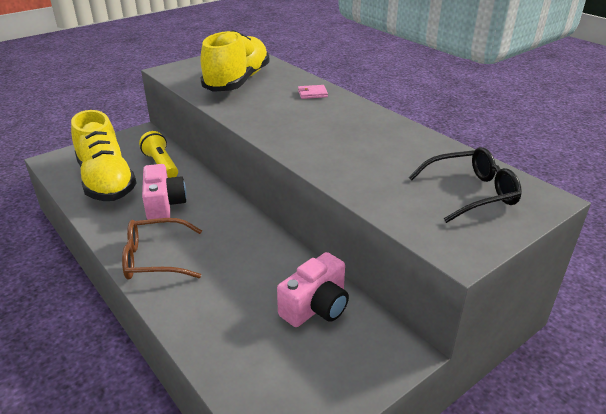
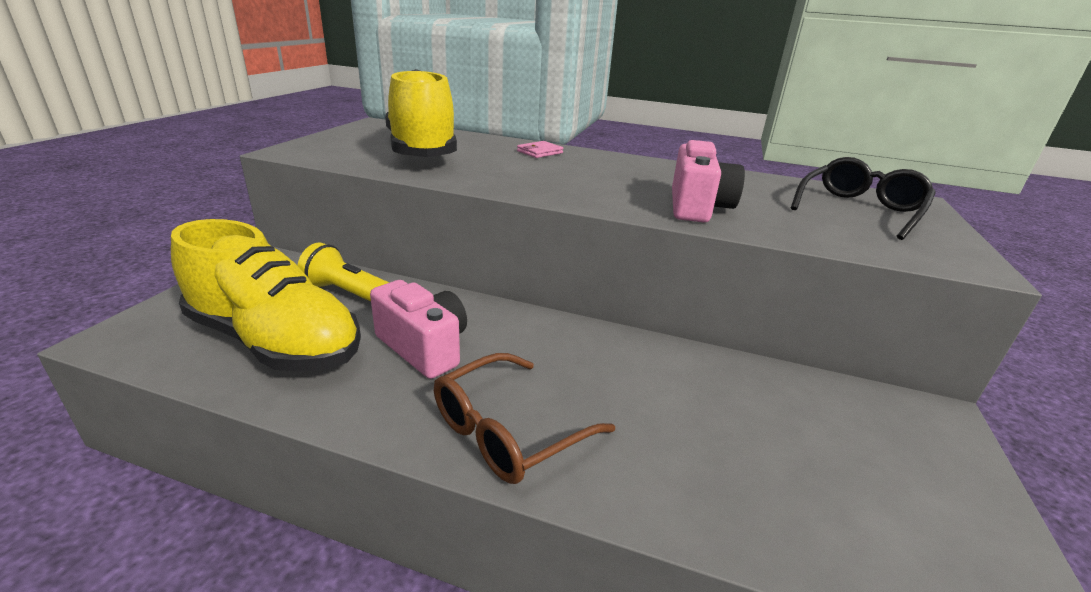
camera: 35 degrees left, 5 degrees down
pink camera [277,252,349,327] -> pink camera moved to [672,140,745,222]

